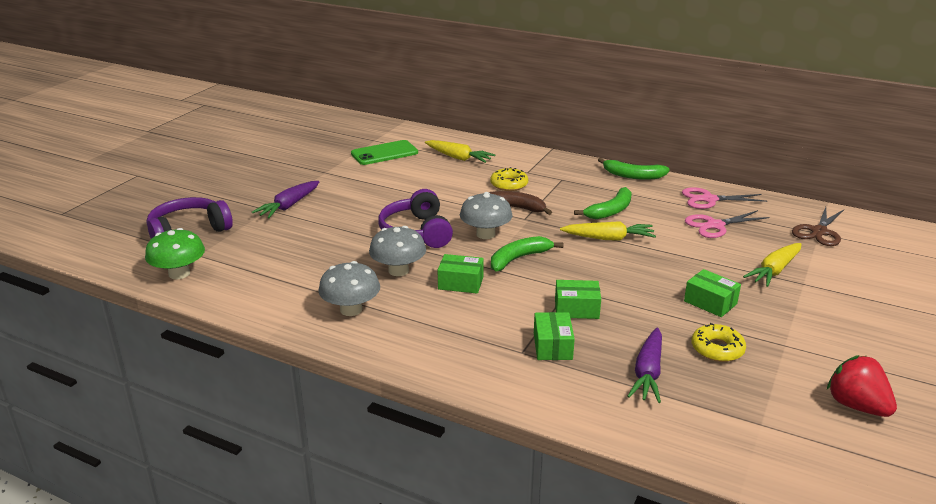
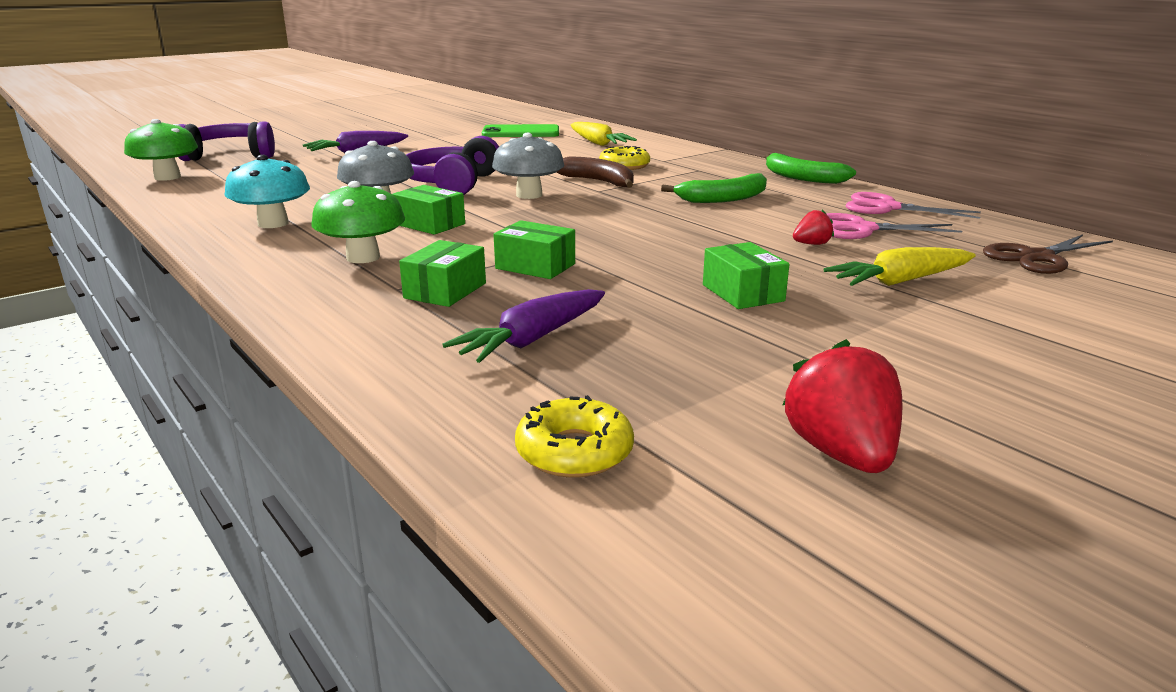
camera: 25 degrees right, 5 degrees down
grey mushroom [318,261,380,316] -> turquoise mushroom [224,155,310,228]
green banana [491,236,564,272] -> none
yellow carrot [560,221,656,241] -> none
yellow donut [691,323,746,362] -> yellow donut moved to [515,395,634,478]
none -> green mushroom [311,181,405,263]
none -> red strawberry [793,209,834,245]

